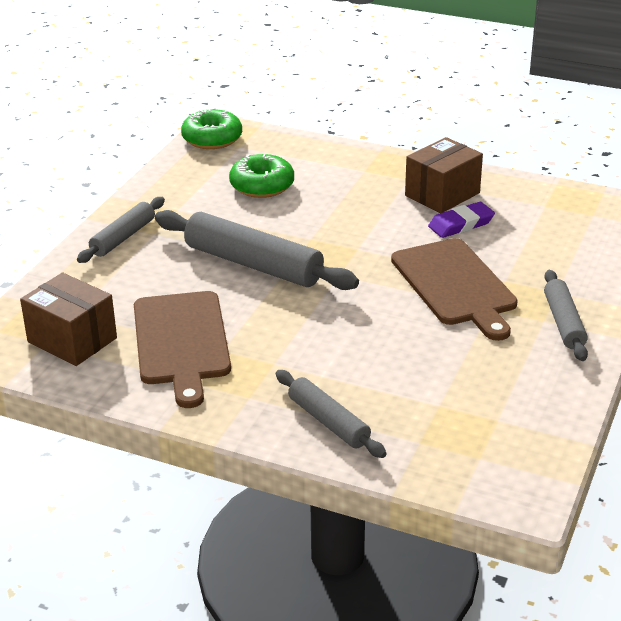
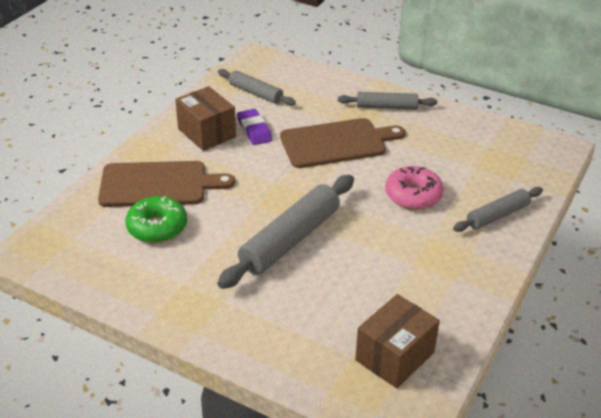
camera: 85 degrees left, 5 degrees up
grey rolling pin [77,197,165,263] -> grey rolling pin moved to [218,69,296,106]
brown cutting board [134,291,231,408] -> brown cutting board moved to [98,161,235,207]
green donut [181,108,242,149] -> none
none -> pink donut [385,166,444,210]

